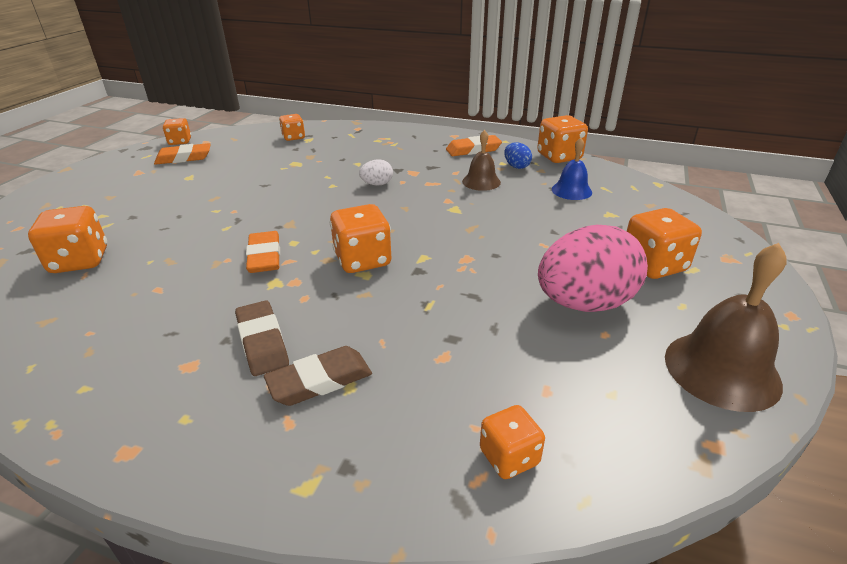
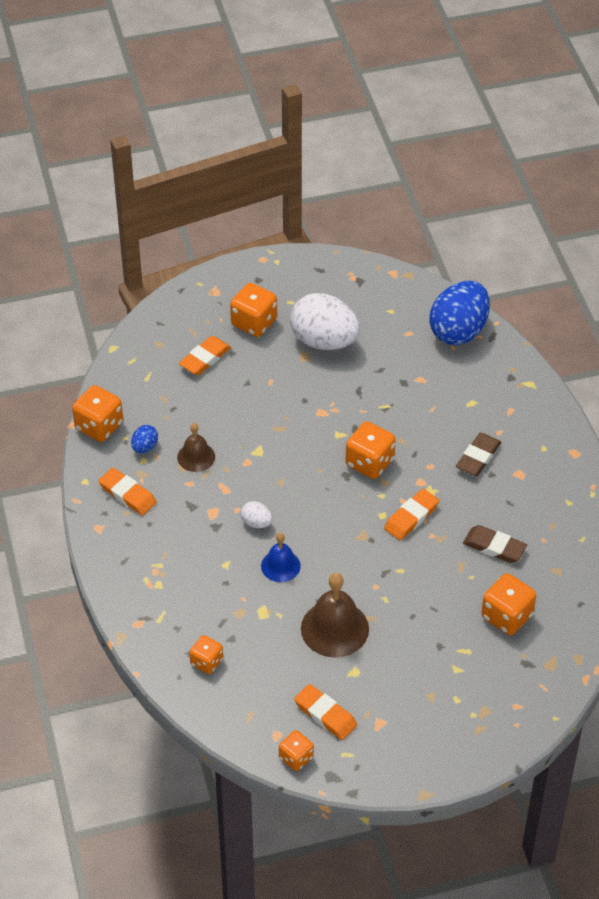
camera: 125 degrees left, 15 degrees up
brown eraser [264,346,372,406] -> brown eraser moved to [463,525,527,563]
orange dice [480,405,545,479] -> blue egg [430,281,490,345]
pink egg [538,225,648,312] -> white egg [290,293,360,350]
blue bell [552,138,592,200] -> blue bell moved to [261,533,301,582]
brown bell [665,243,787,412] -> brown bell moved to [301,573,369,658]
none -> orange eraser [179,336,231,375]

